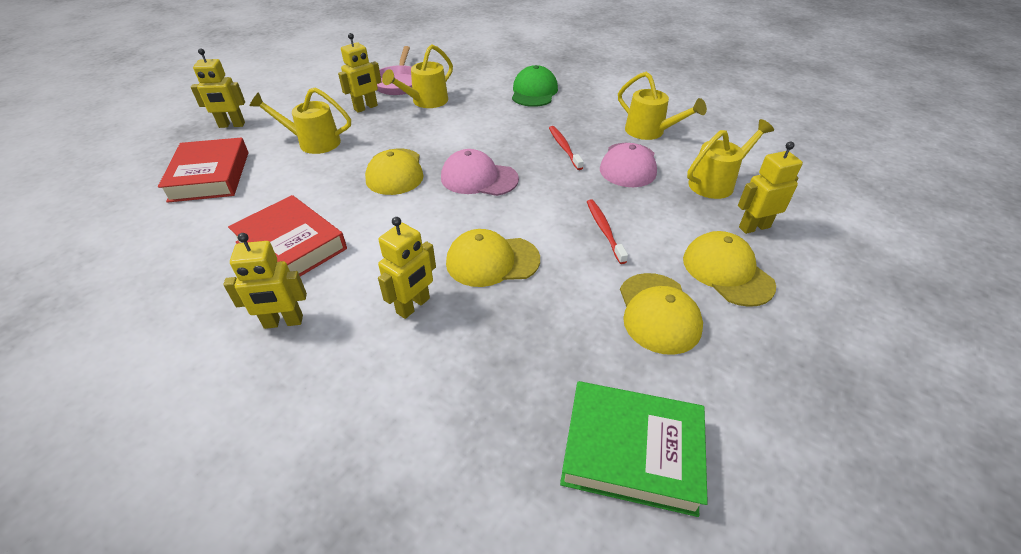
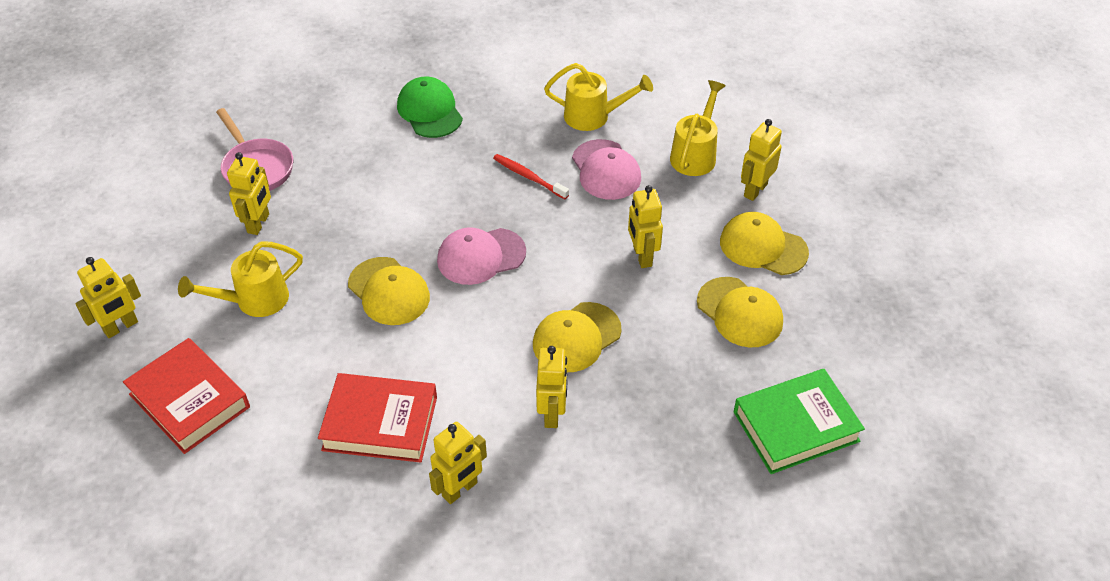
camera: 35 degrees left, 5 degrees up
yellow watering can [382,44,453,108] -> none
red toothbrush [587,199,628,264] -> yellow robot [628,185,663,268]

